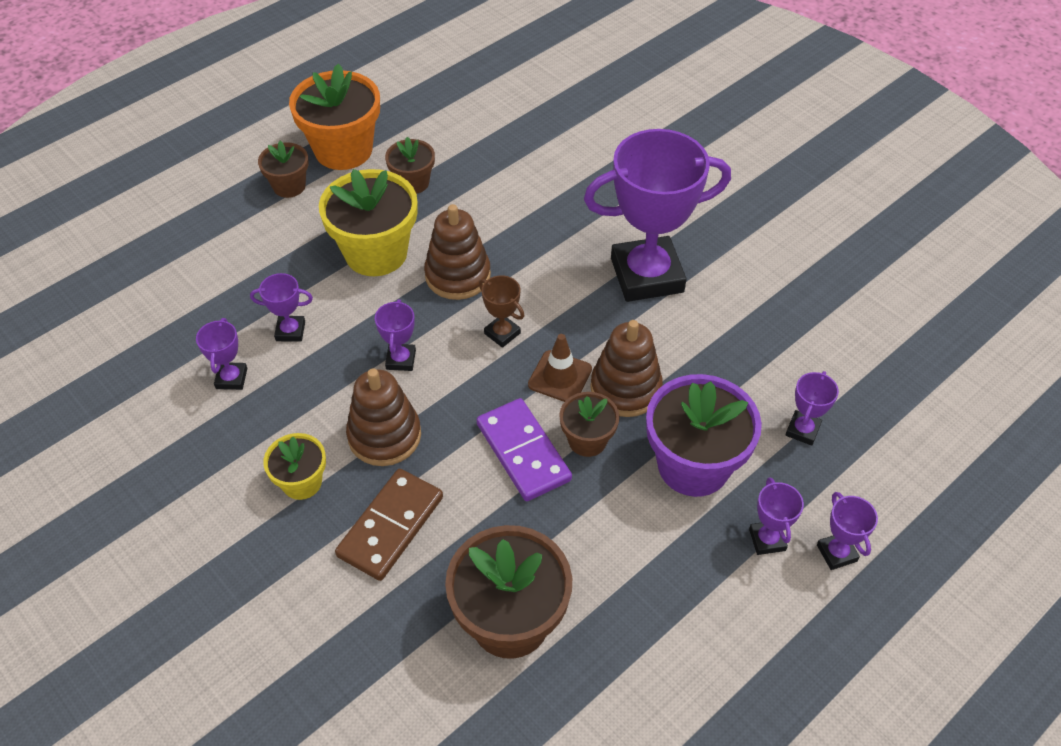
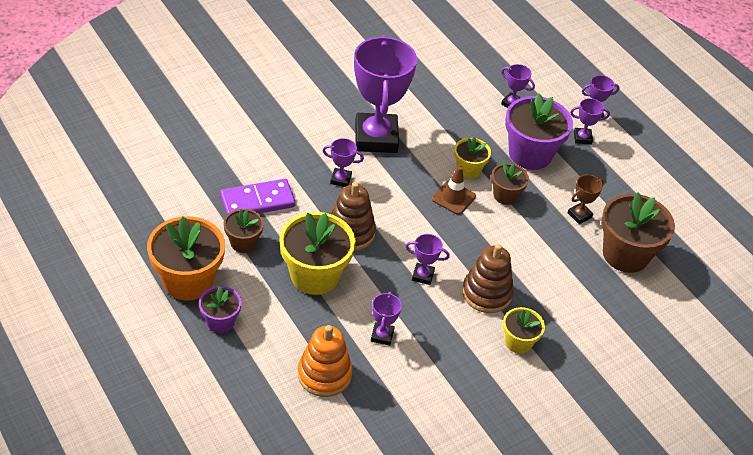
camera: 85 degrees left, 5 degrees down
purple trophy [196,318,247,390] -> purple trophy moved to [323,138,364,187]
brown flower pot [258,141,309,198] -> purple flower pot [199,286,242,333]
brown domino [335,469,443,581] -> none
purple domino [476,398,572,501] -> purple domino moved to [220,179,296,215]
brown trophy [479,275,524,348] -> brown trophy moved to [568,174,604,224]
brown stacking toy [590,320,663,417] -> yellow flower pot [454,138,491,179]
none -> orange stacking toy [298,325,353,397]

